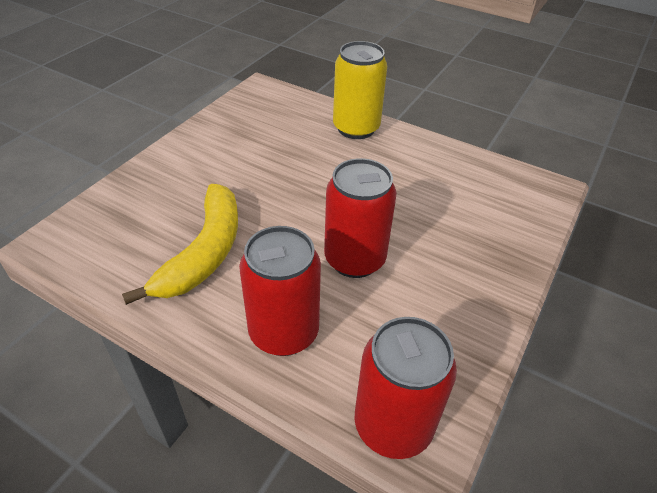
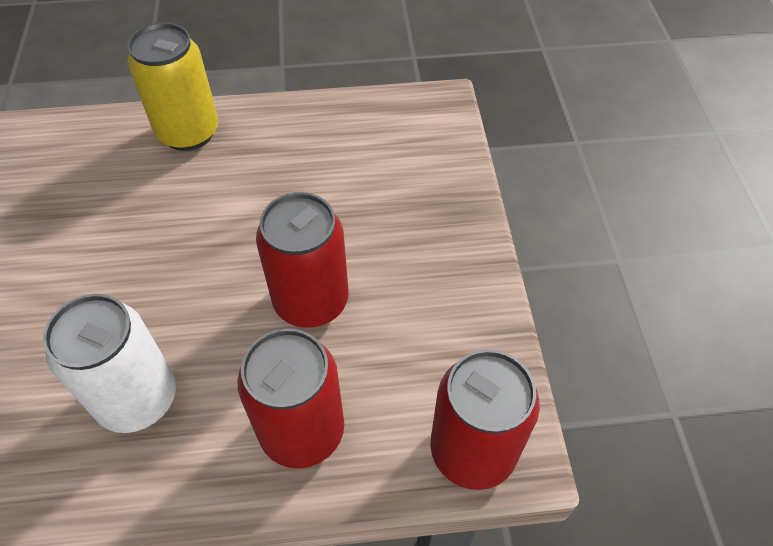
camera: 35 degrees left, 10 degrees up
yellow banana [122,184,238,305] -> white can [43,294,176,433]

